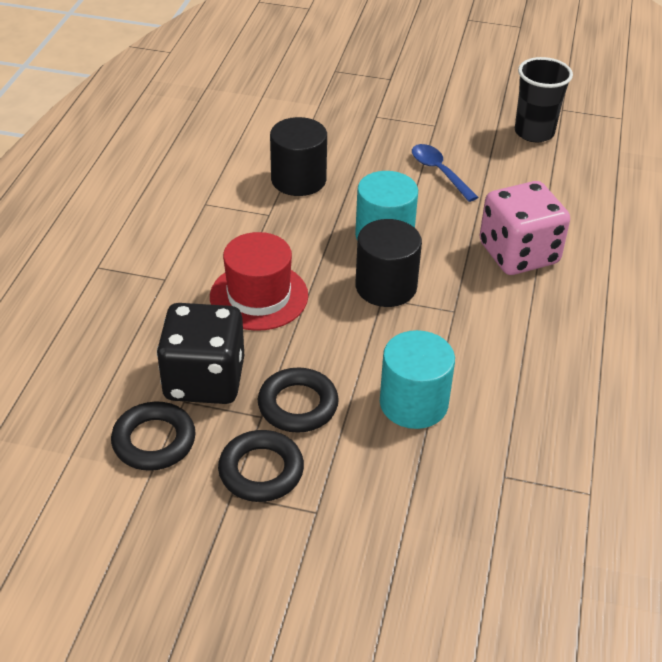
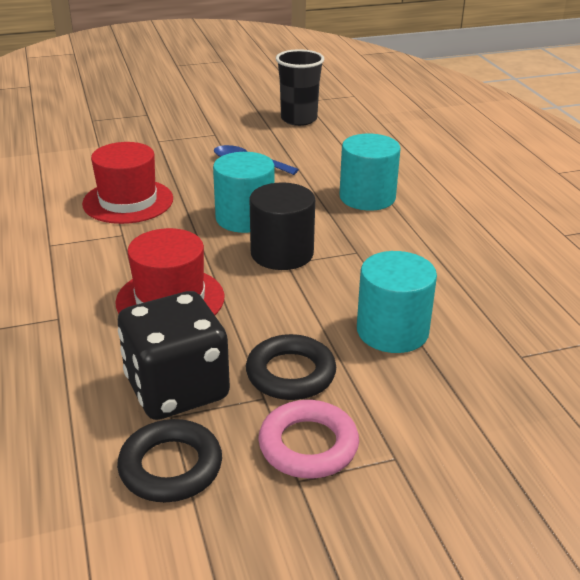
camera: 30 degrees left, 10 degrees down
black ring [218,430,304,502] -> pink ring [258,400,359,479]
black cylinder [270,117,327,196] -> red hat [82,142,173,224]
pink dice [479,181,570,275] -> turquoise cylinder [339,134,401,211]

